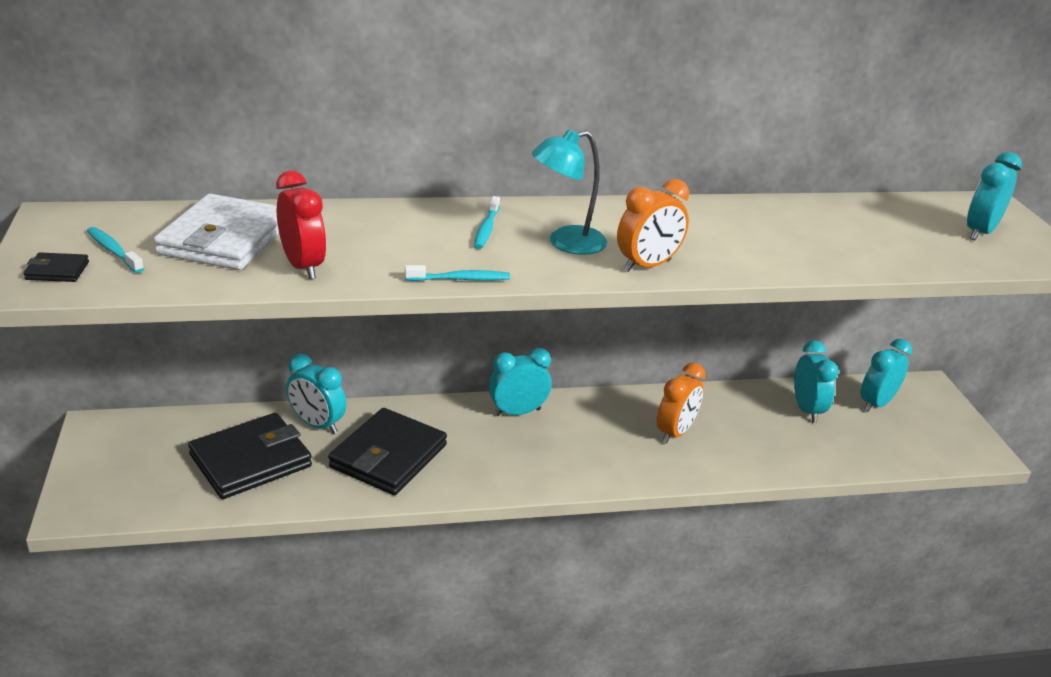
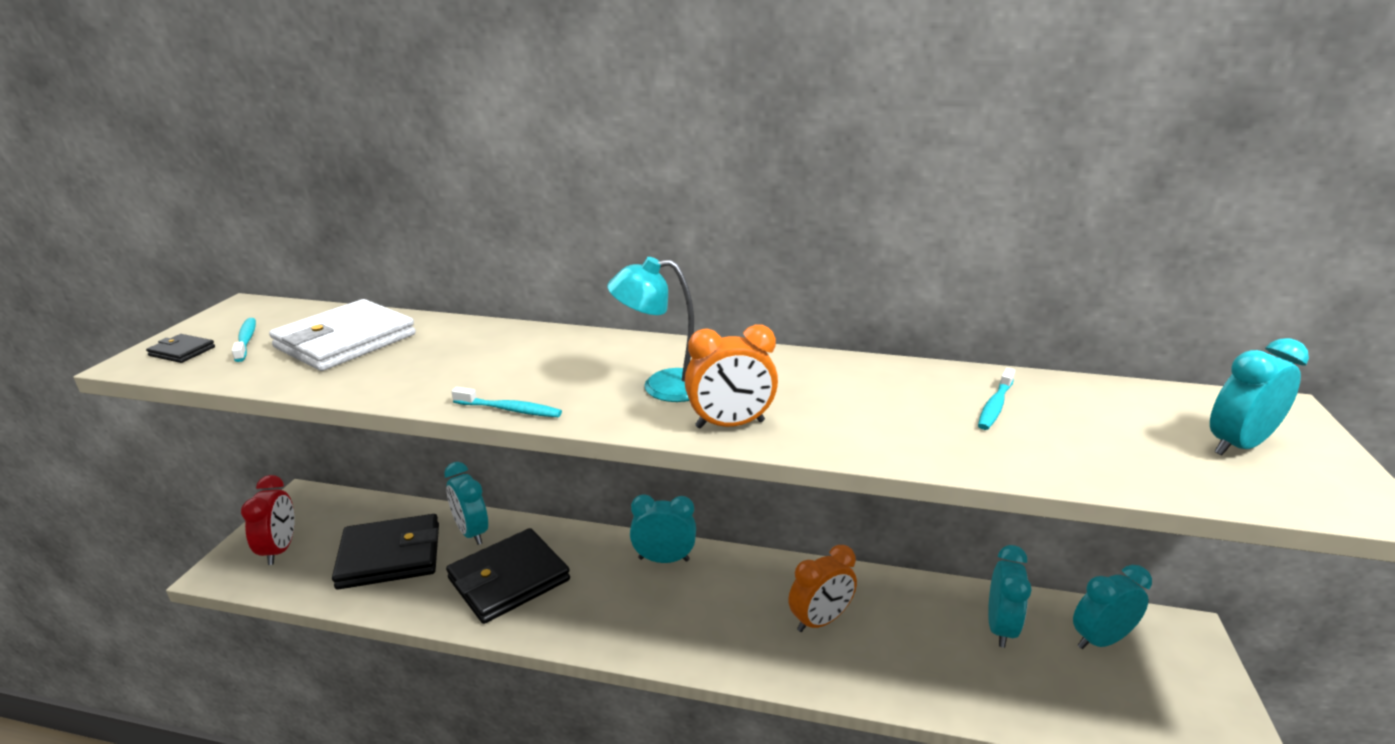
camera: 25 degrees right, 5 degrees down
red clock [276,171,326,279] -> red clock moved to [241,475,295,565]
turquoise toothbrush [474,196,500,249] -> turquoise toothbrush moved to [978,368,1015,430]

